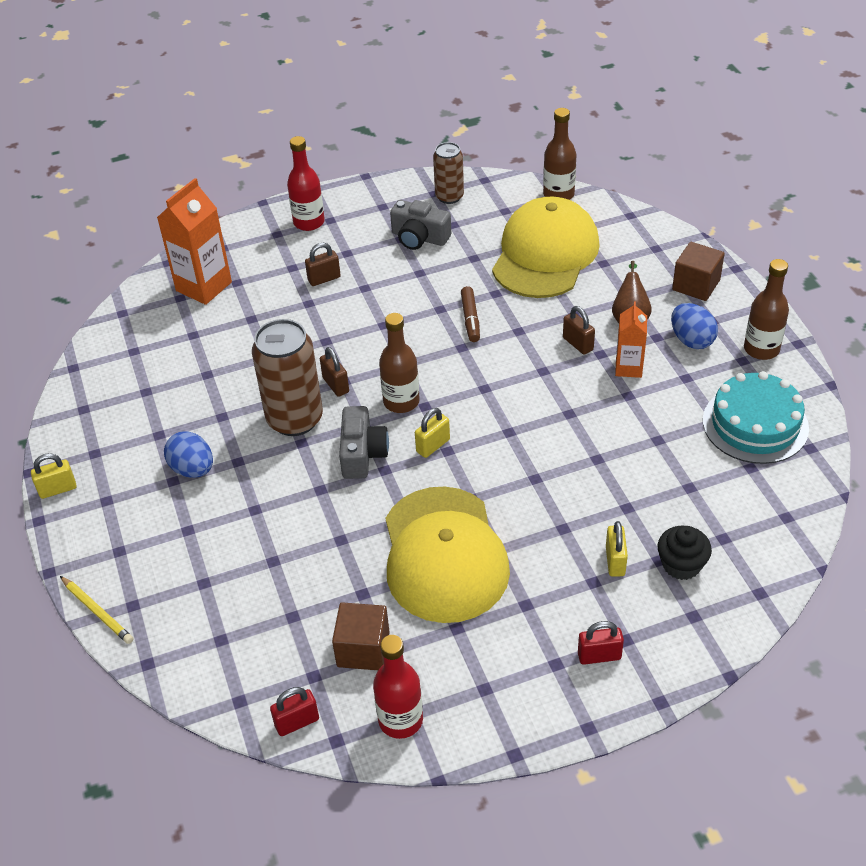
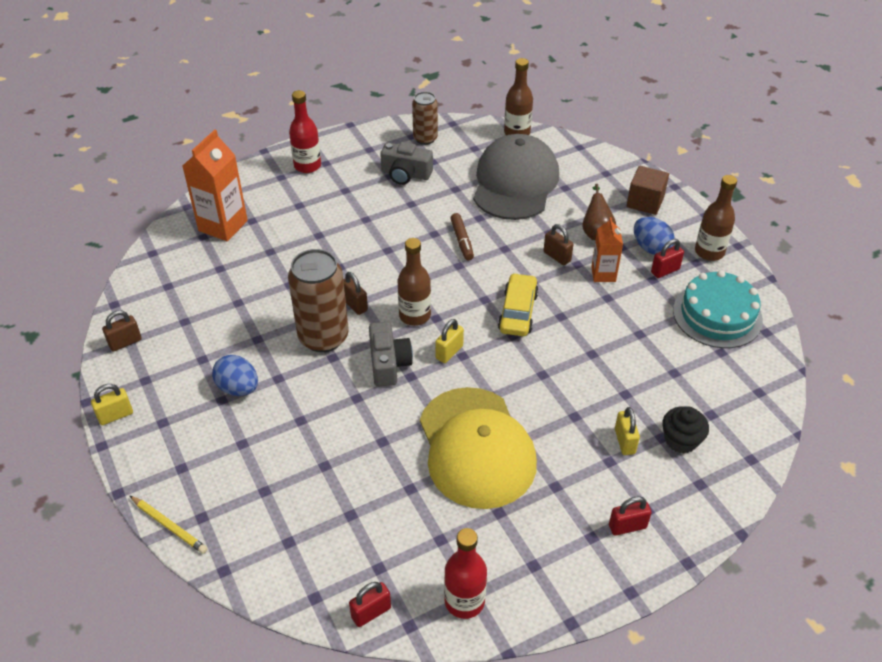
camera: 10 degrees left, 0 degrees up
brown padlock [305,243,341,286] -> brown padlock moved to [102,310,142,352]
brown cube [332,602,390,670] -> none
yellow cap [492,196,600,298] -> grey cap [473,134,559,220]
none -> yellow car [498,273,539,336]
none -> red padlock [651,239,684,278]

